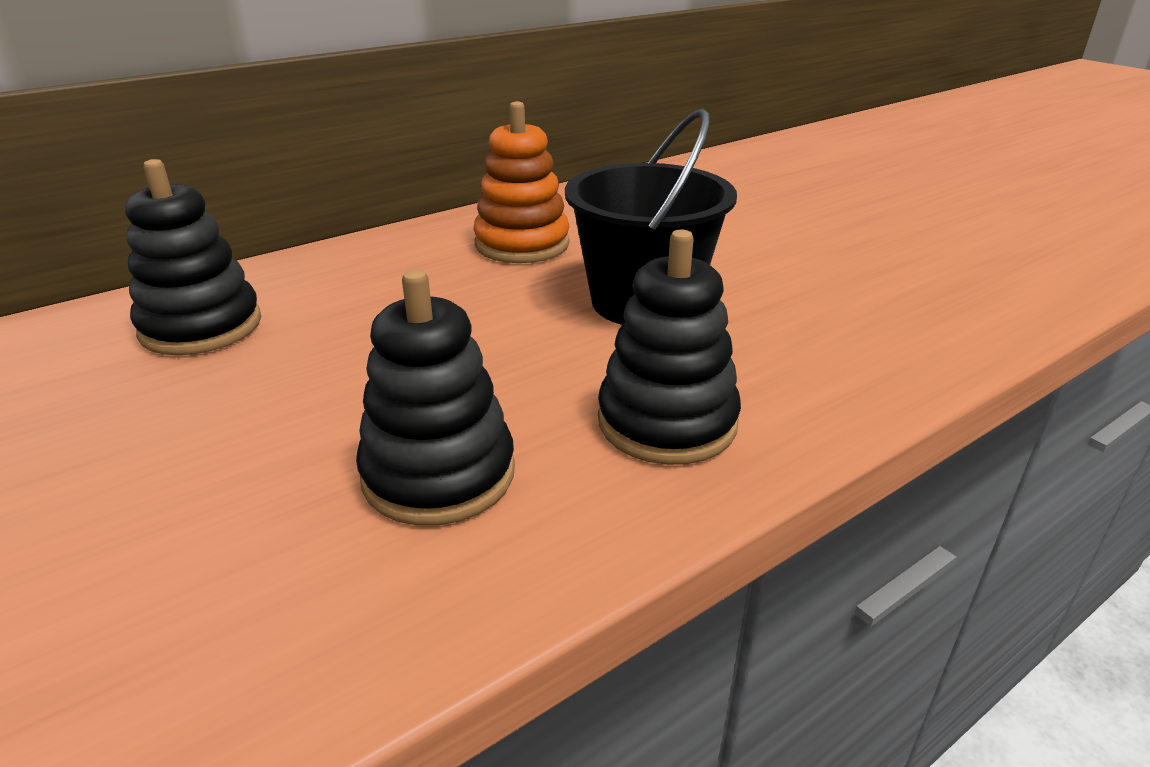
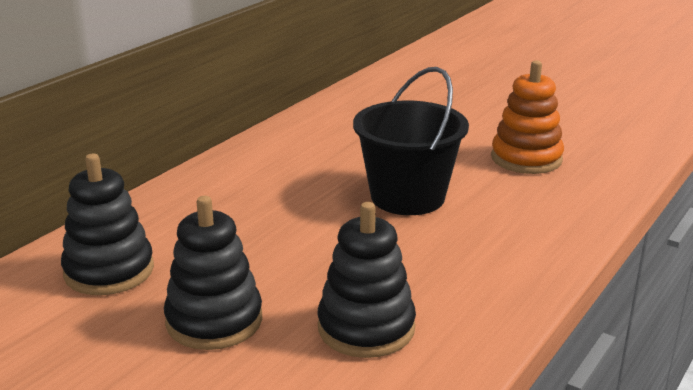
camera: 20 degrees left, 5 degrees down
orange stacking toy [474,101,570,263] -> orange stacking toy moved to [491,60,564,174]
black stacking toy [598,230,741,465] -> black stacking toy moved to [164,196,263,350]

